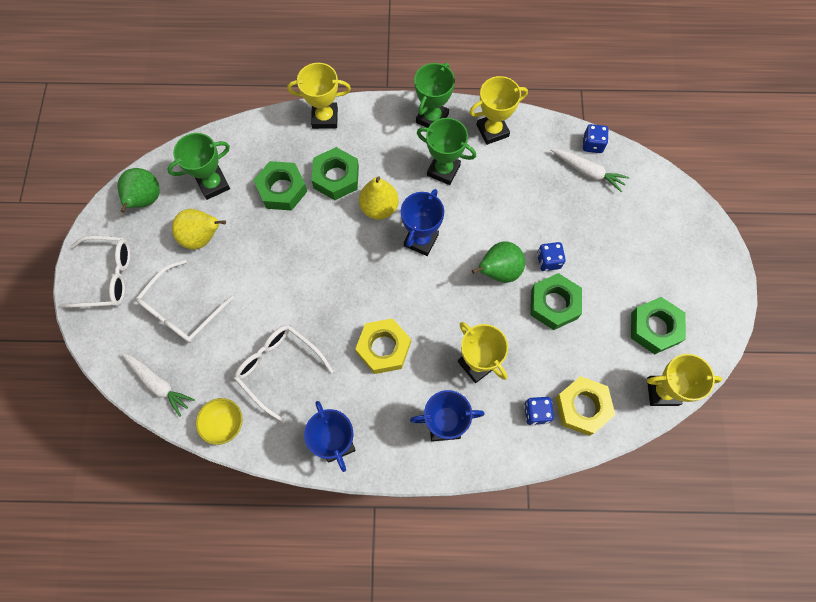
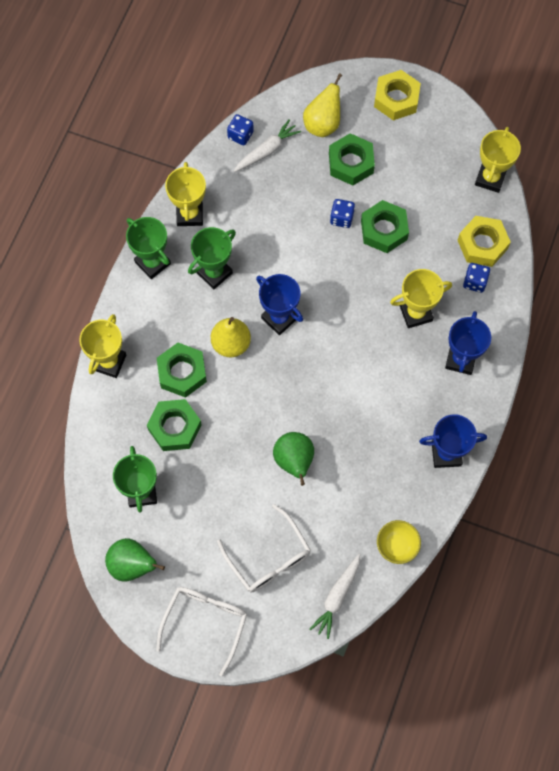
camera: 70 degrees left, 0 degrees up
white carrot [121,353,195,417] -> white carrot turned 150 degrees clockwise [310,554,360,639]
yellow pear [172,209,226,250] -> yellow pear moved to [303,73,342,137]
white glasses [234,325,333,423] -> none
yellow nut [355,318,411,374] -> yellow nut moved to [374,70,421,121]
green pear [472,241,525,283] -> green pear moved to [273,432,314,486]
green nut [631,297,686,354] -> green nut moved to [329,133,375,185]

